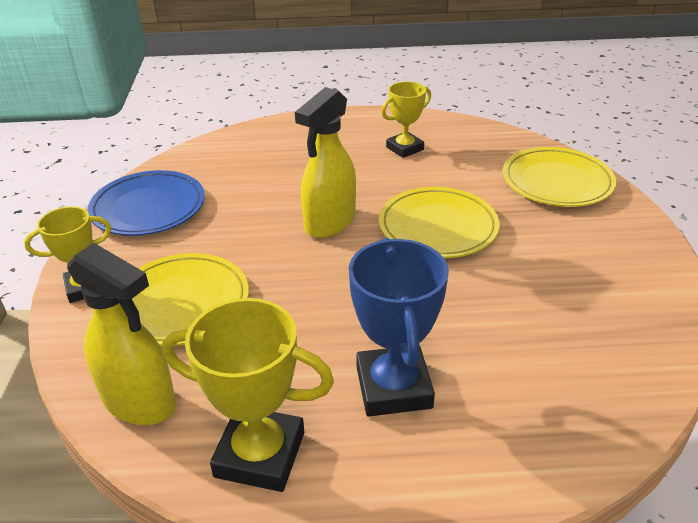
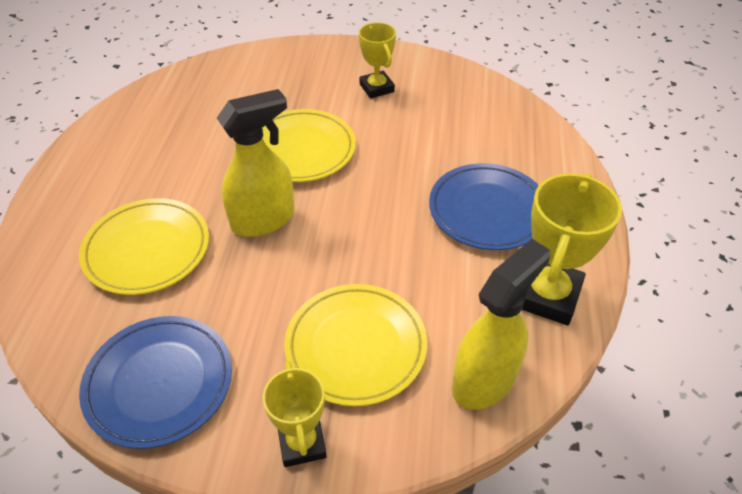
camera: 80 degrees left, 10 degrees up
yellow spray bottle [295,87,356,238] -> yellow spray bottle turned 75 degrees counterclockwise [217,89,294,237]
blue trophy [349,238,449,417] -> blue plate [429,163,539,250]
yellow trophy [381,81,431,158] -> yellow trophy moved to [359,22,396,99]
yellow plate [503,147,616,207] -> yellow plate moved to [79,198,209,295]

